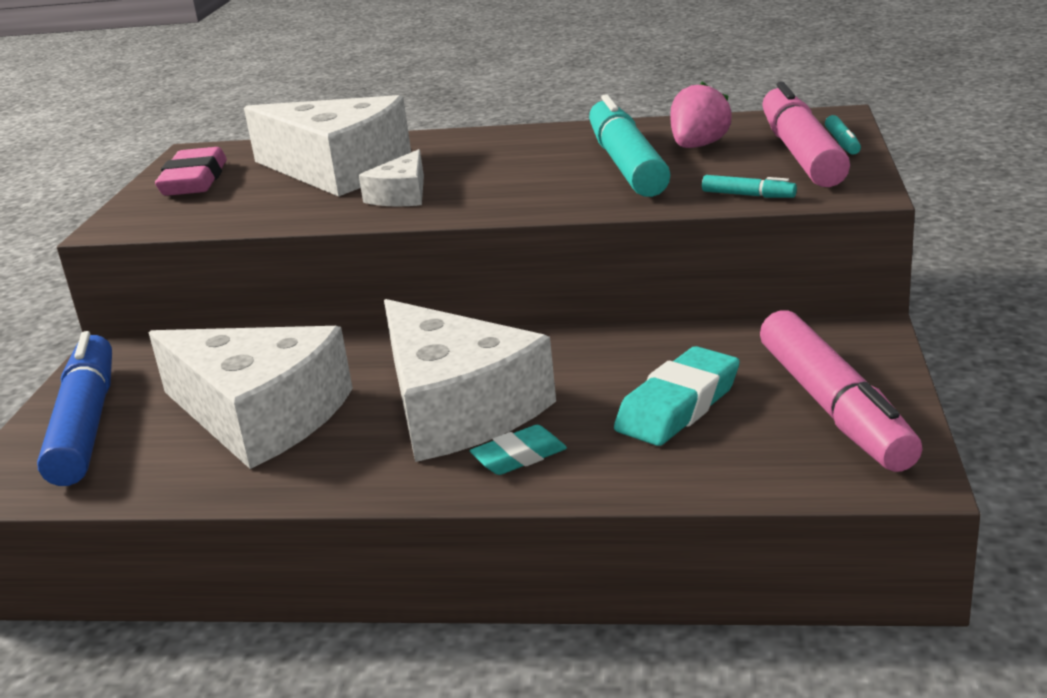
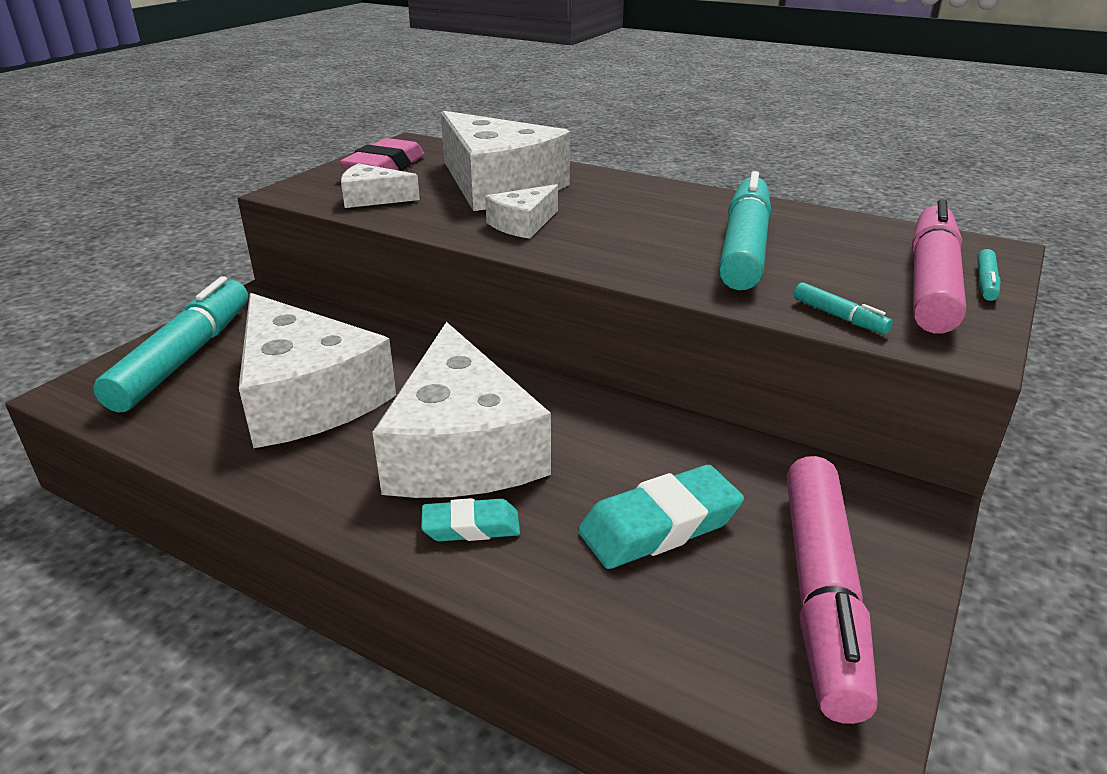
camera: 20 degrees right, 5 degrees up
blue marker [37,331,112,486] -> turquoise marker [93,276,248,412]
pink strawberry [671,81,732,148] -> none
none -> white cheese [341,163,420,208]

